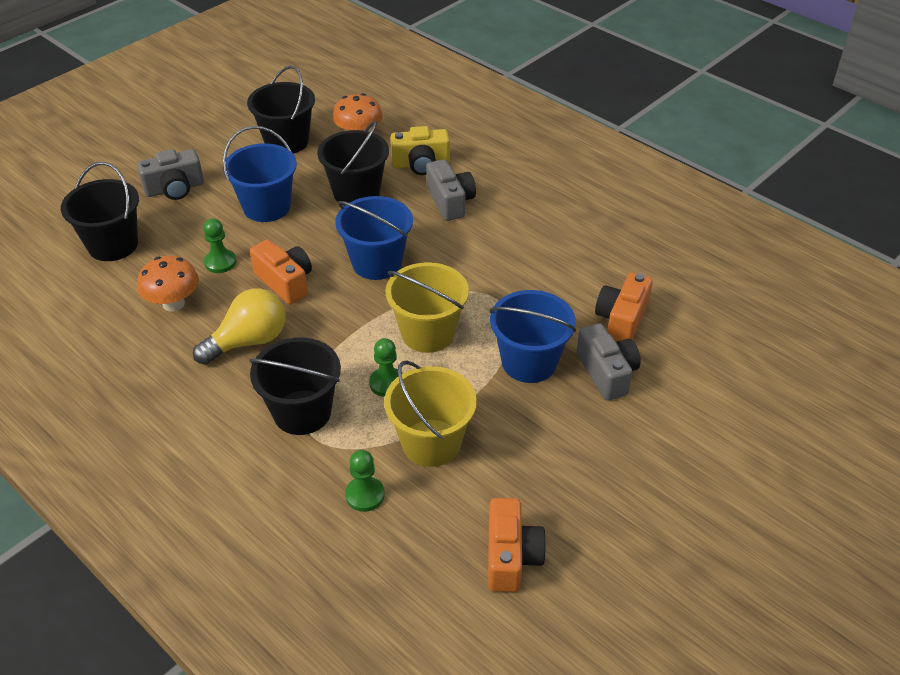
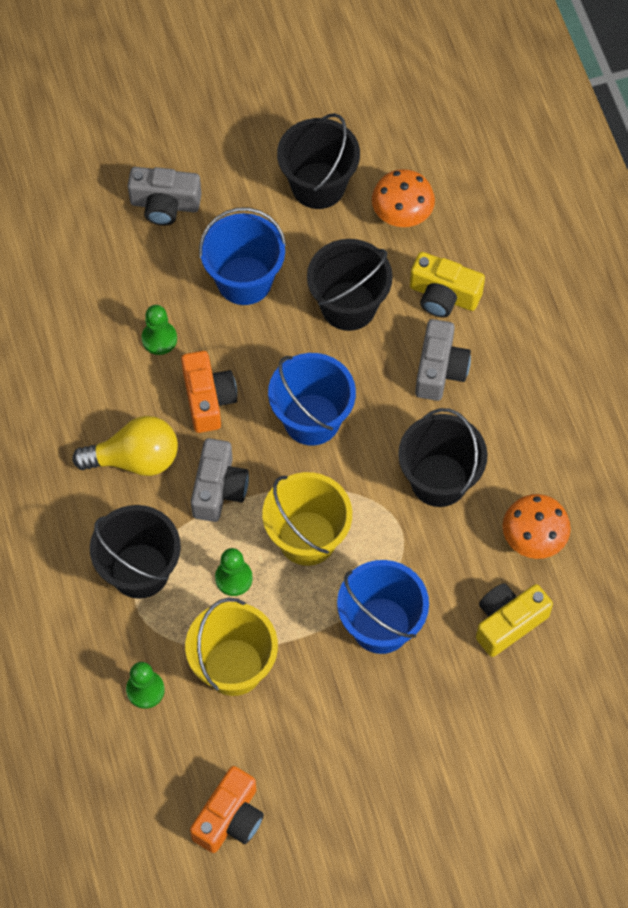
camera: 30 degrees right, 20 degrees up
black bucket [61,162,139,261] -> black bucket moved to [398,408,488,507]
orange mushroom [137,256,199,312] -> orange mushroom moved to [503,494,571,559]
grey camera [576,323,641,401] -> grey camera moved to [191,438,249,522]
orange camera [595,273,653,341] -> yellow camera [476,583,553,657]

